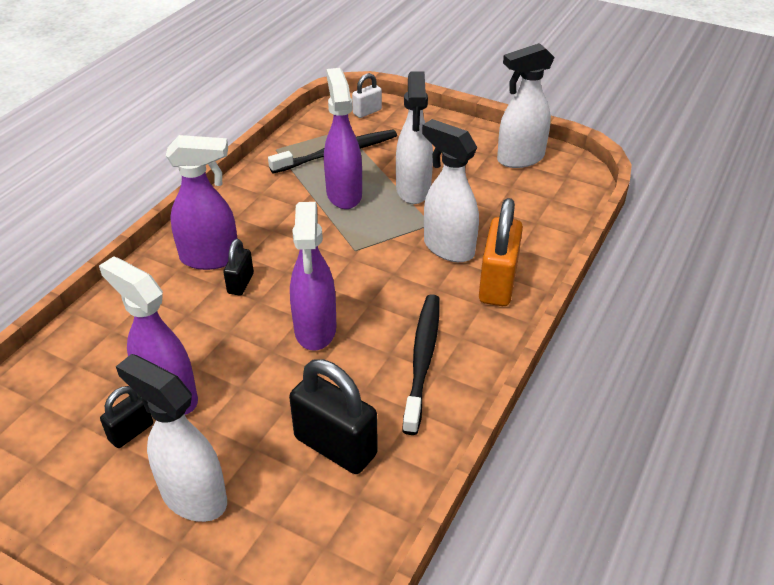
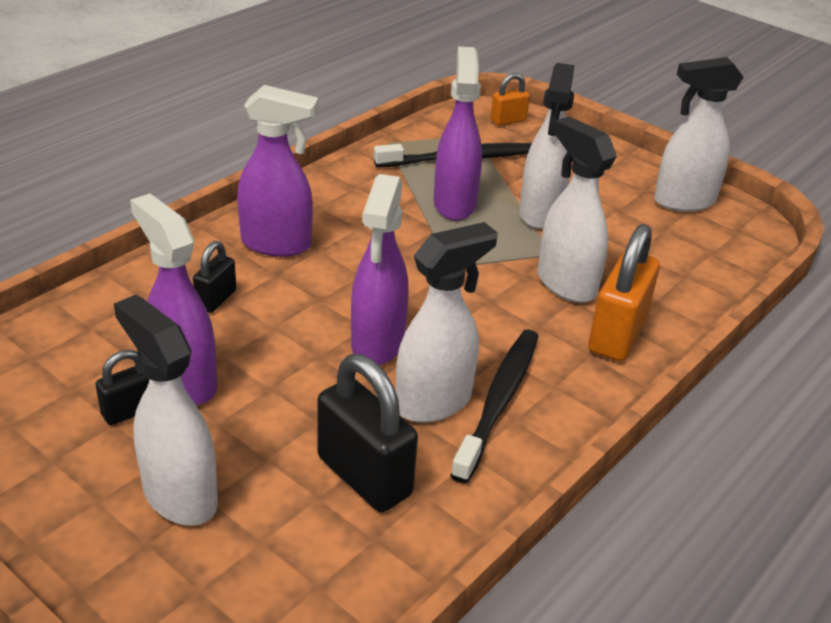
camera: 10 degrees right, 5 degrees down
black padlock [223,239,254,296] -> black padlock moved to [193,241,236,313]
white padlock [352,73,382,118] -> orange padlock [490,73,530,126]
none -> white spray bottle [396,222,498,423]

